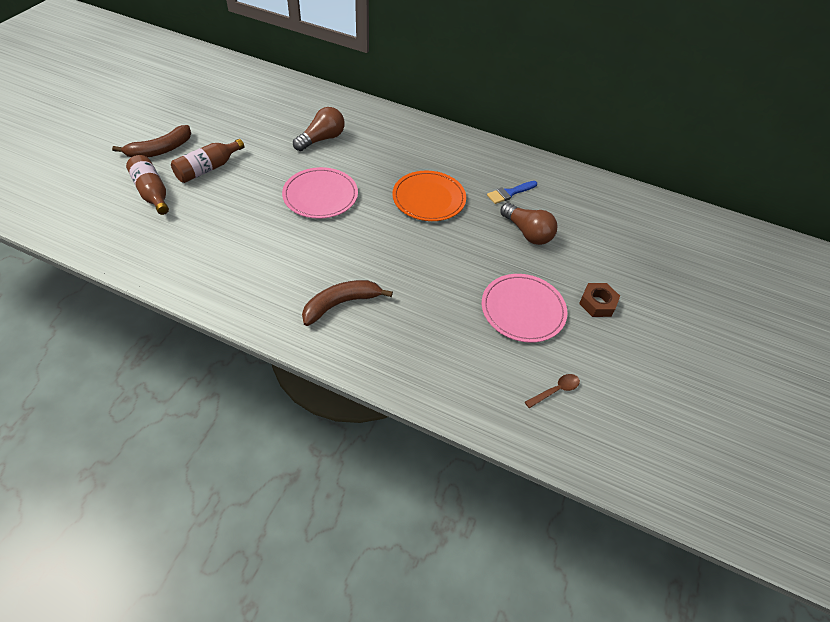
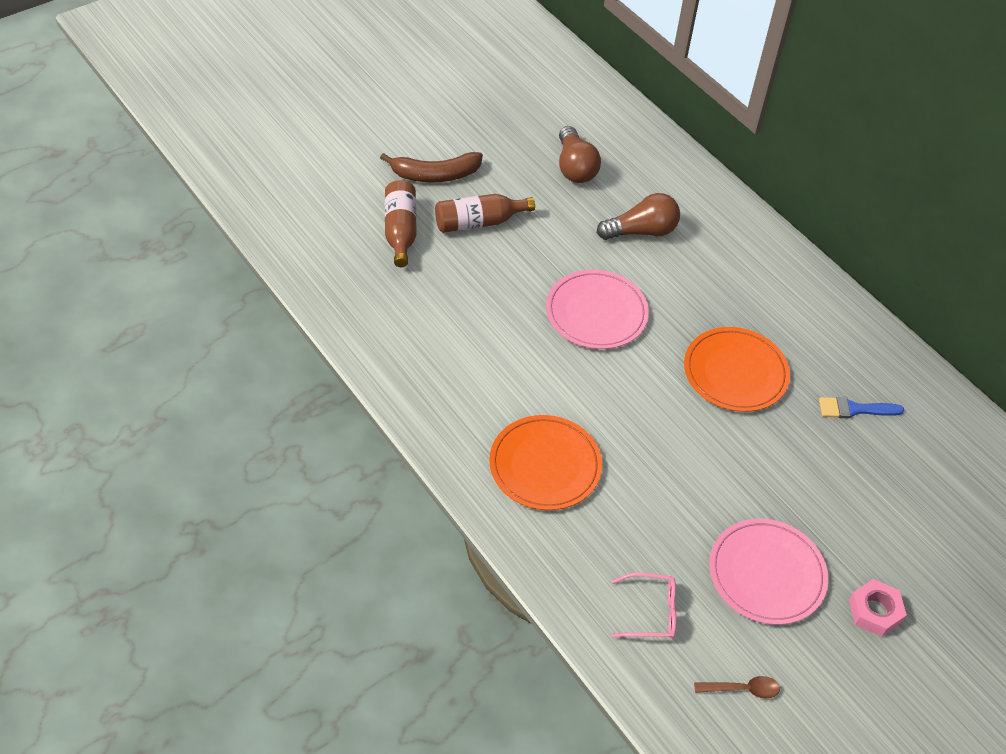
camera: 30 degrees right, 0 degrees up
brown banana [302,280,393,326] -> orange plate [489,415,602,510]
brown light bulb [500,203,557,245] -> brown light bulb moved to [559,126,601,183]
brown nut [579,283,620,317] -> pink nut [849,579,907,637]
none -> pink glasses [611,573,676,639]

